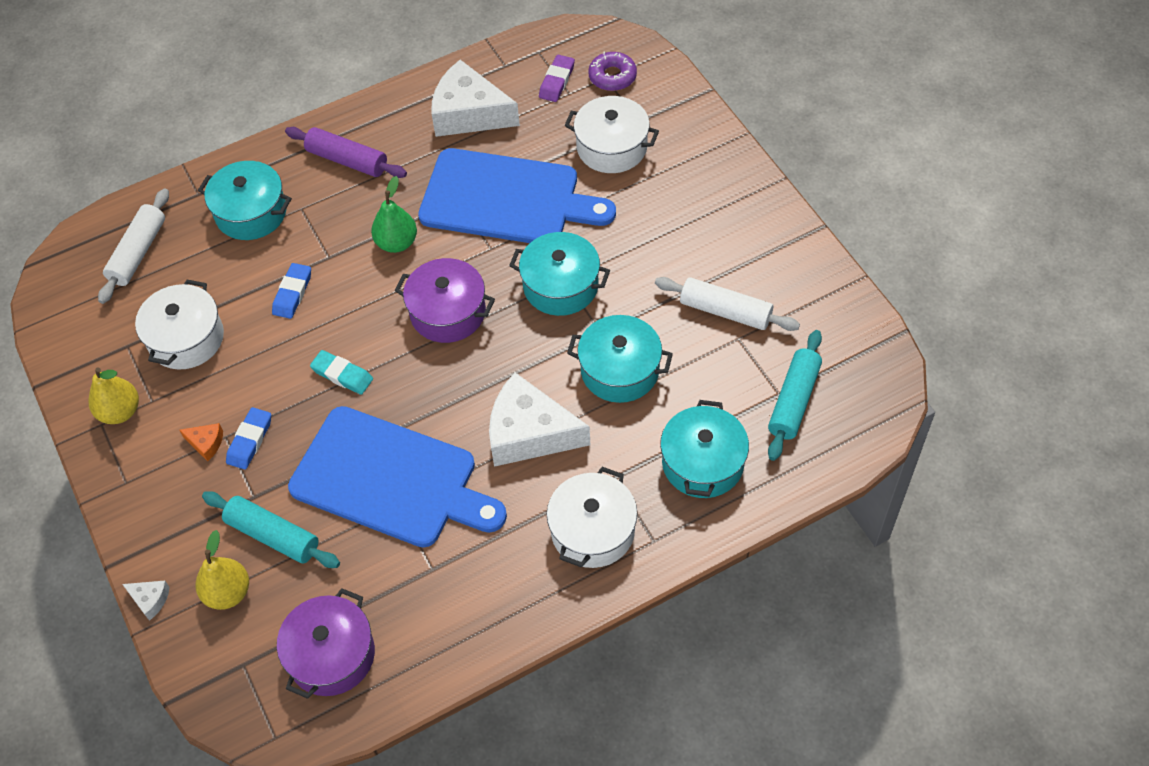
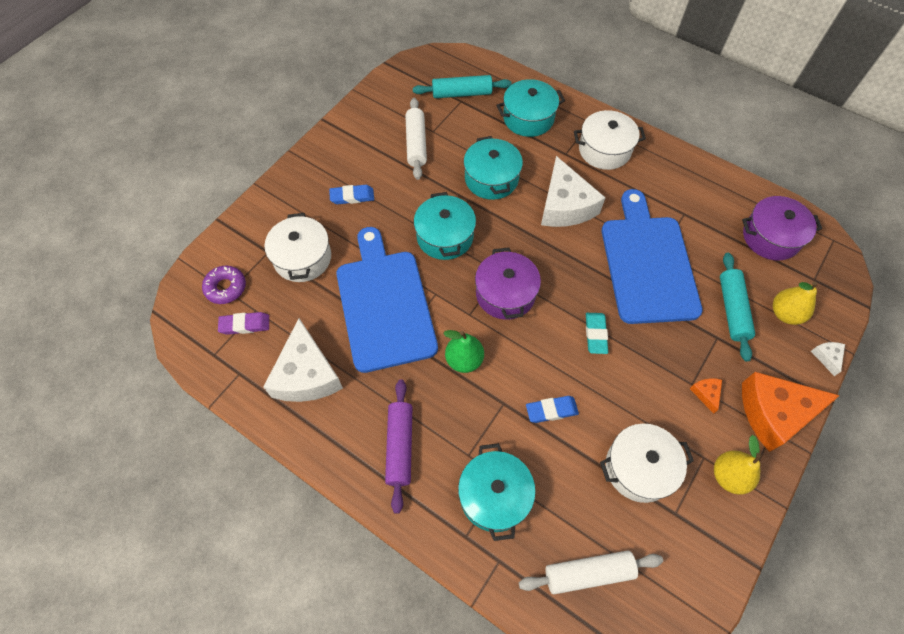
camera: 120 degrees left, 5 degrees up
blue eraser [226,407,271,470] -> blue eraser moved to [329,185,374,204]
none -> orange cheese [742,372,840,452]

